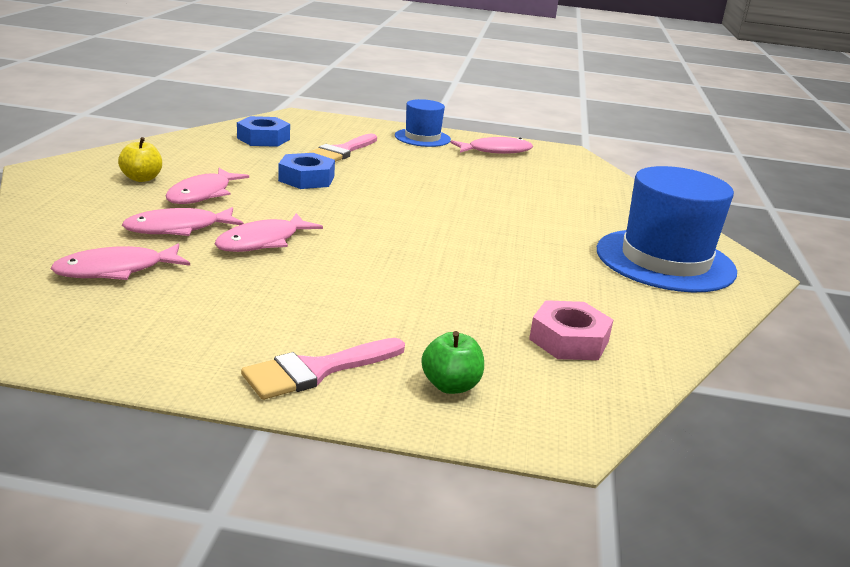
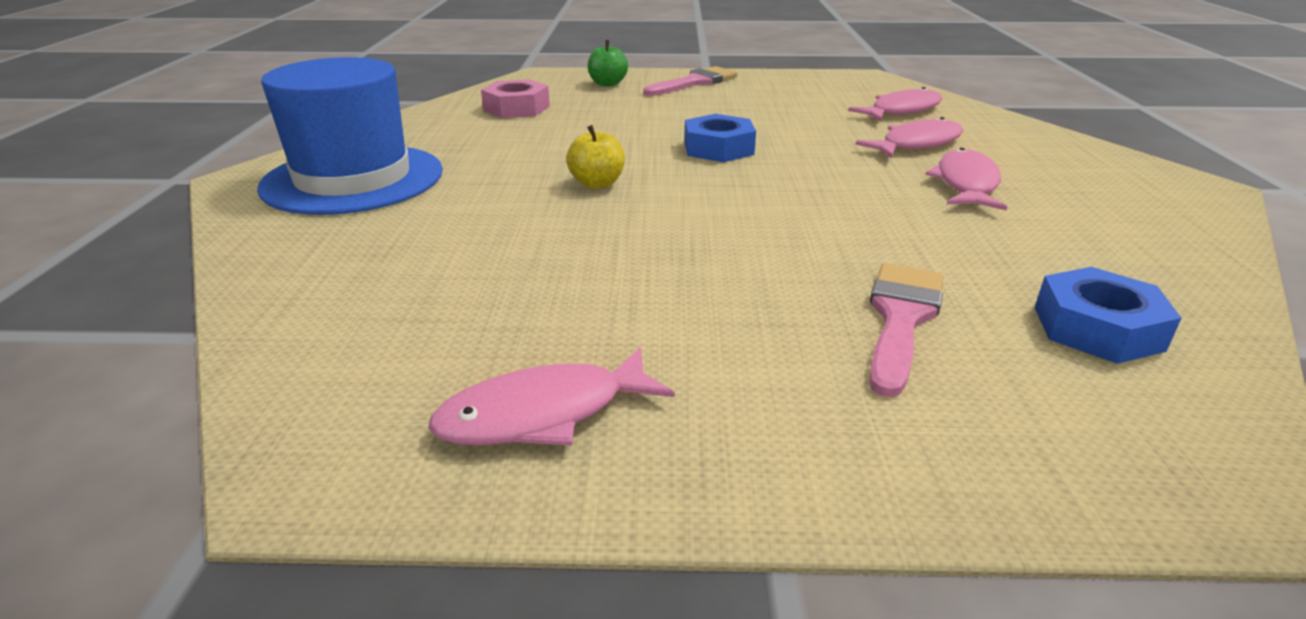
camera: 175 degrees right, 5 degrees up
yellow apple [118,137,162,182] -> yellow apple moved to [566,125,625,189]
pink fish [214,213,323,252] -> none
blue nut [278,153,335,189] -> blue nut moved to [684,114,756,162]
blue hat [395,99,451,147] -> none

